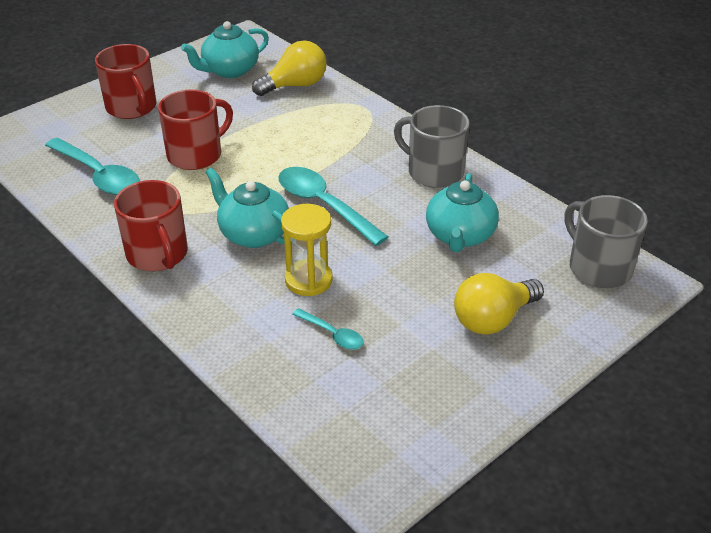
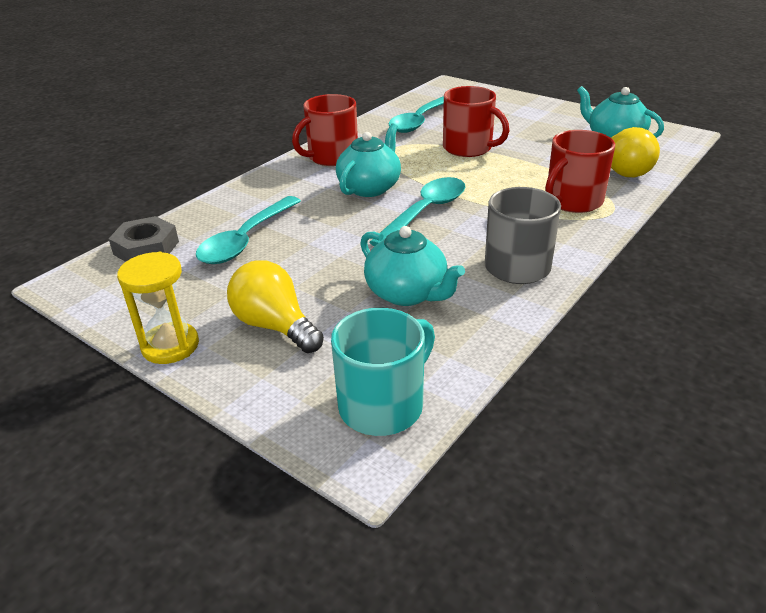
camera: 80 degrees right, 5 degrees down
red mug [95,44,157,119] -> red mug moved to [545,130,615,213]
yellow hourglass [281,204,333,296] -> yellow hourglass moved to [117,252,199,364]
turquoise spoon [292,308,364,350] -> turquoise spoon [196,196,301,264], size x1.95
turquoise teapot [426,173,499,252] -> turquoise teapot turned 135 degrees counterclockwise [360,226,465,306]
grey mug [564,195,648,288] -> turquoise mug [331,308,435,436]
none -> grey nut [109,216,179,262]

